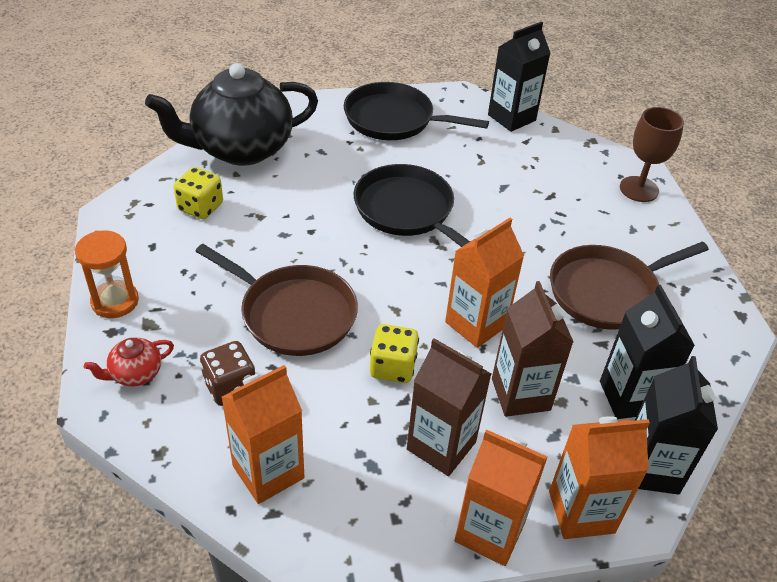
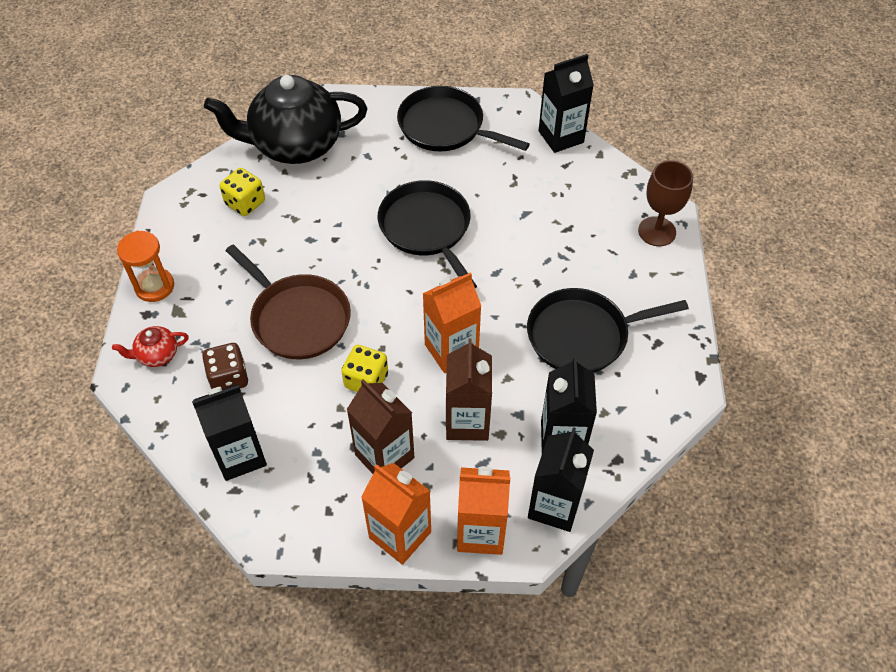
camera: 15 degrees right, 10 degrees up
orange carton [221,365,304,504] -> black carton [192,384,267,481]
brown pan [550,242,709,330] -> black pan [527,288,689,373]

